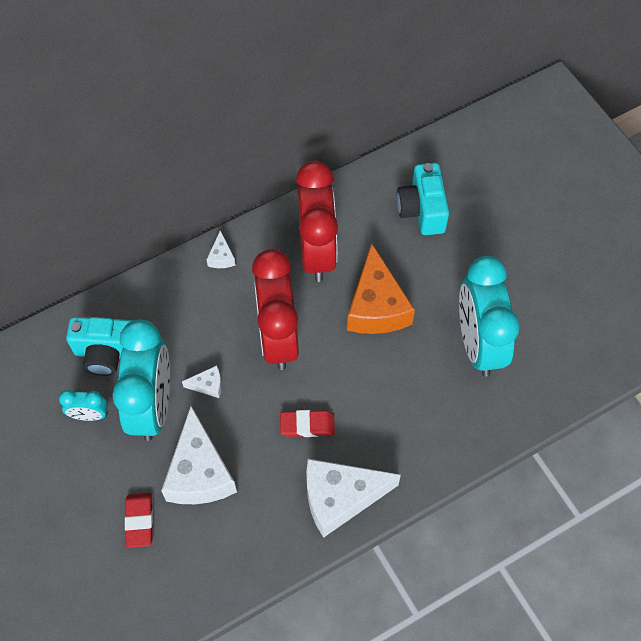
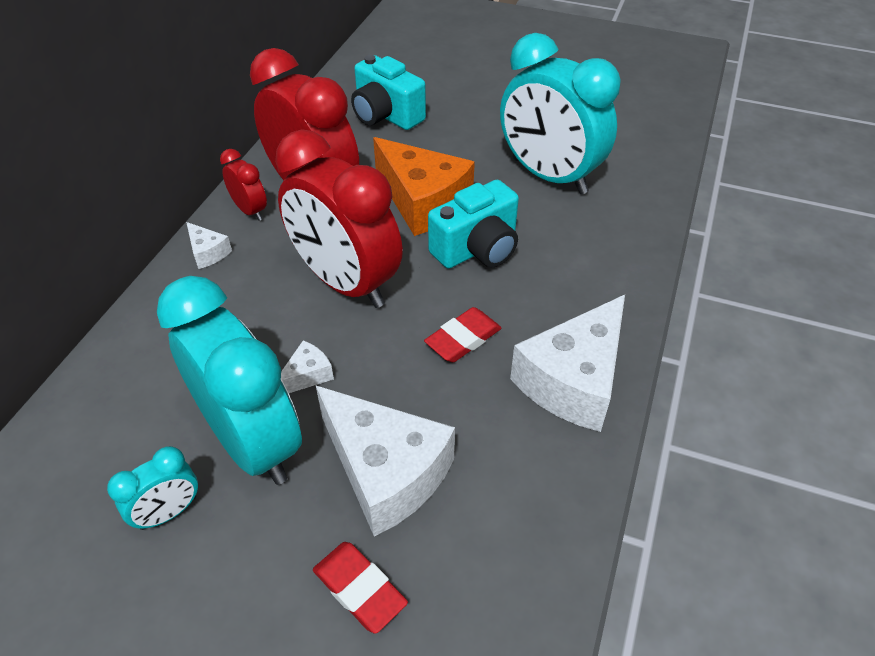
camera: 40 degrees left, 15 degrees down
turquoise camera [66,317,133,376] -> turquoise camera moved to [428,180,519,269]
none -> red clock [220,149,267,221]

